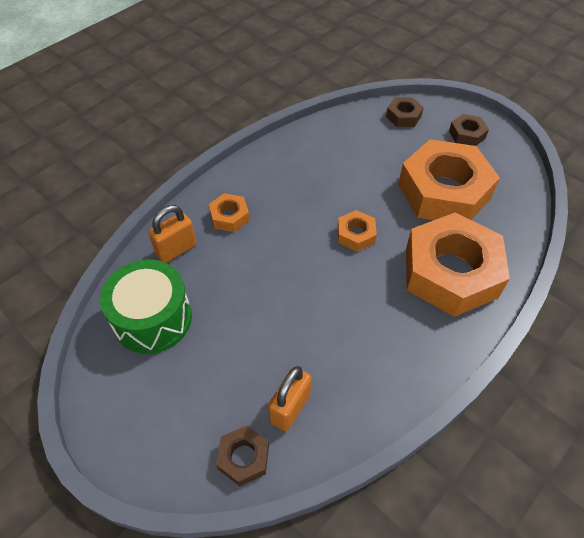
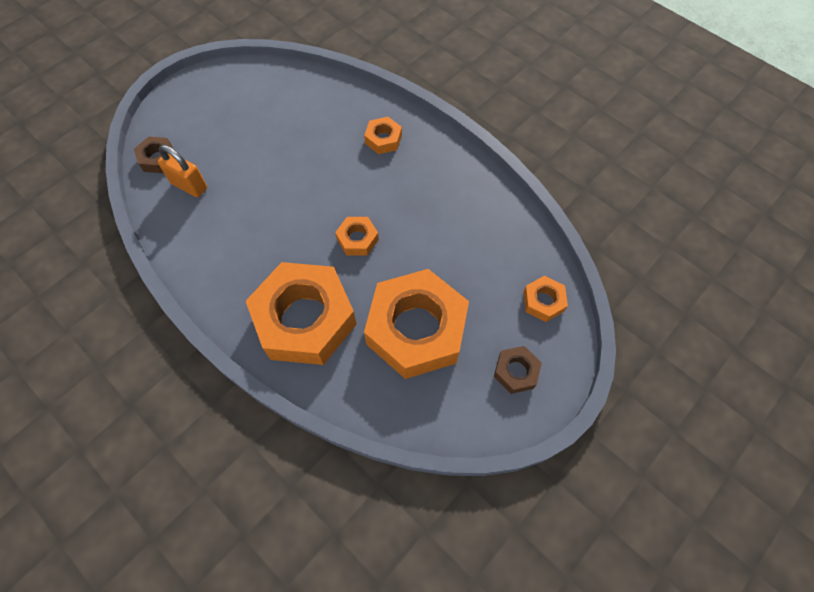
camera: 90 degrees right, 10 degrees up
green drum [100,260,192,354] -> none
orange padlock [148,205,197,263] -> none
brown nut [386,97,424,127] -> orange nut [523,276,568,322]

